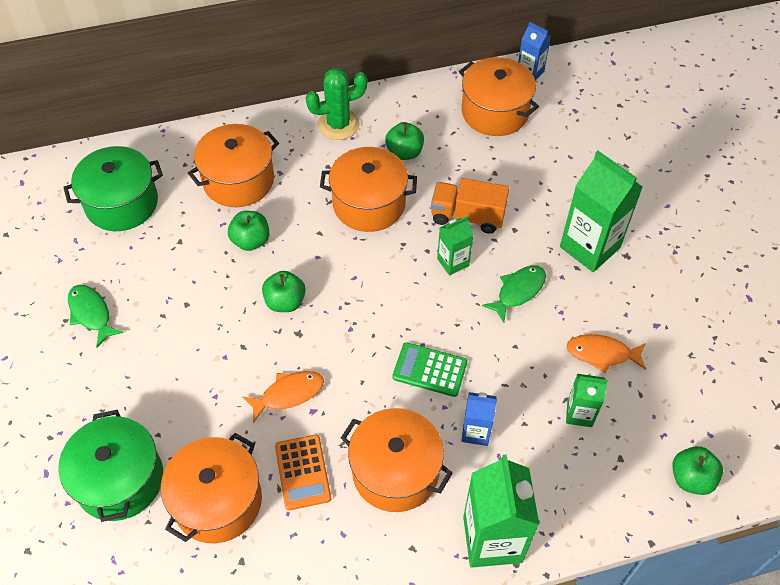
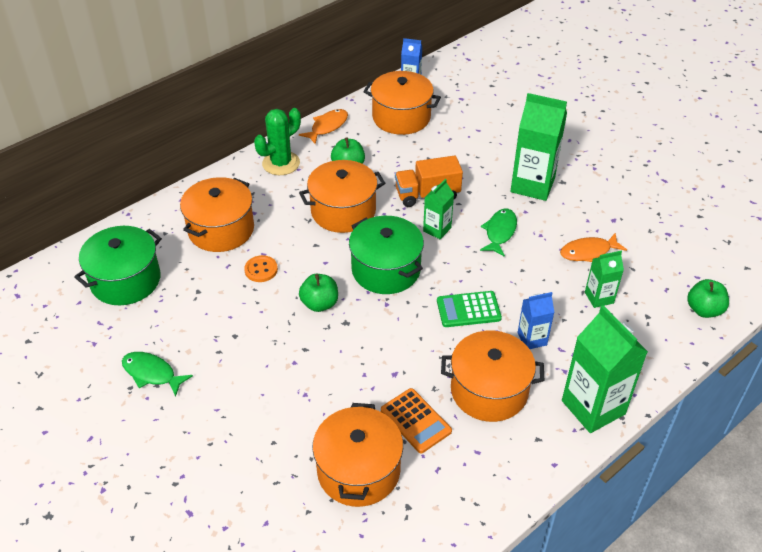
camera: 25 degrees left, 10 degrees down
green pot [58,410,163,522] -> green pot moved to [349,216,424,294]
green apple [228,211,269,251] -> orange button [244,255,278,282]
orange fish [242,371,324,423] -> orange fish moved to [299,109,348,144]

